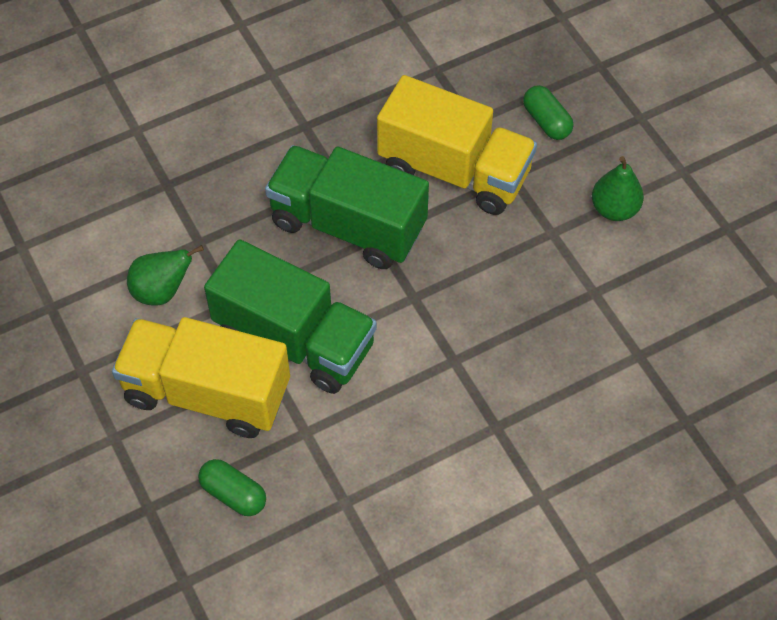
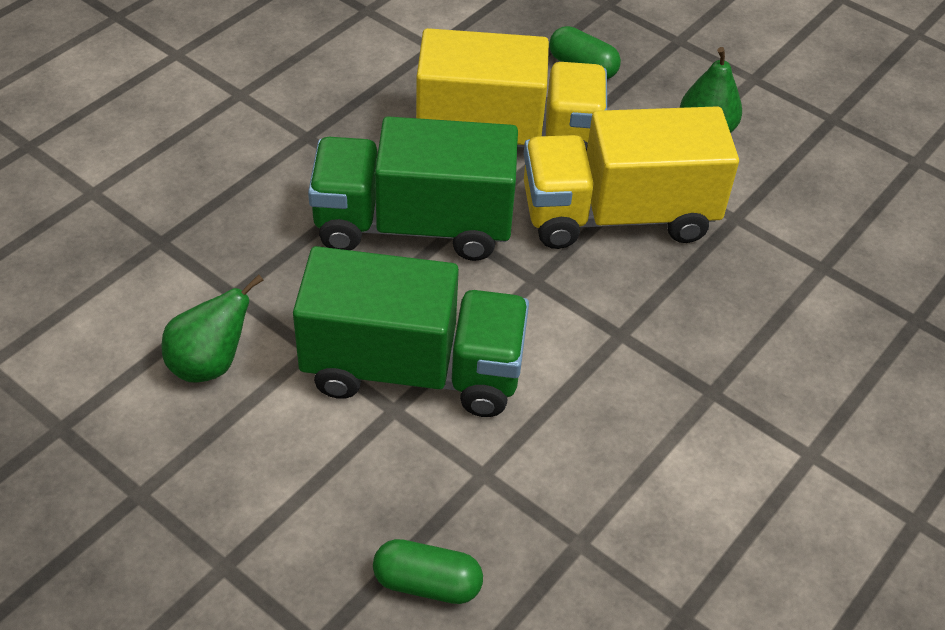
camera: 25 degrees left, 10 degrees down
yellow truck [112,317,290,438] -> yellow truck moved to [524,106,739,249]

